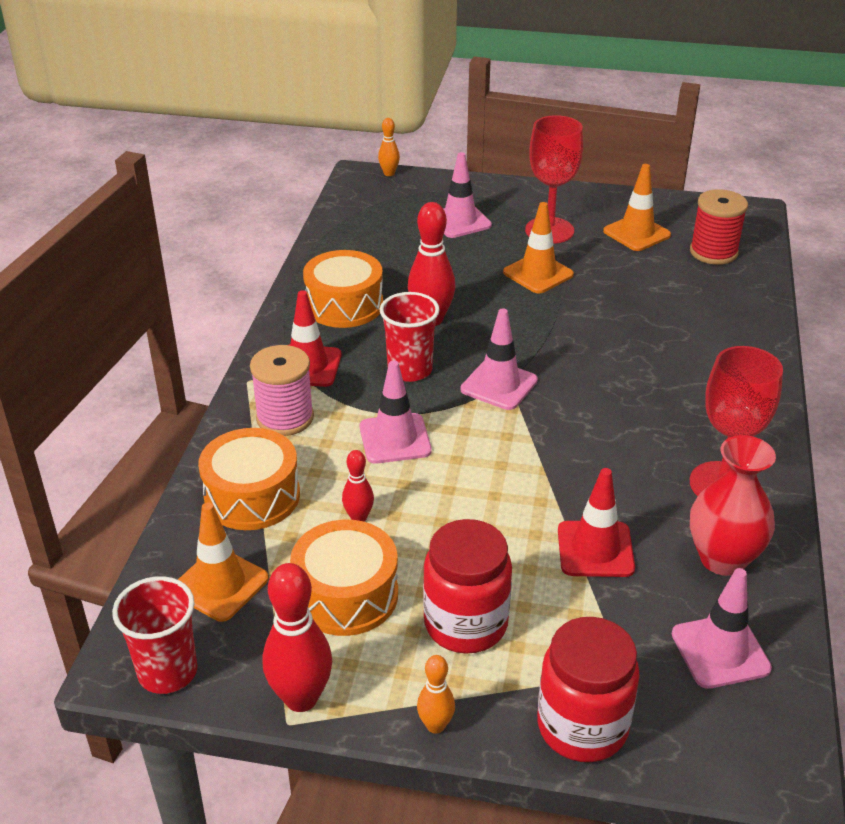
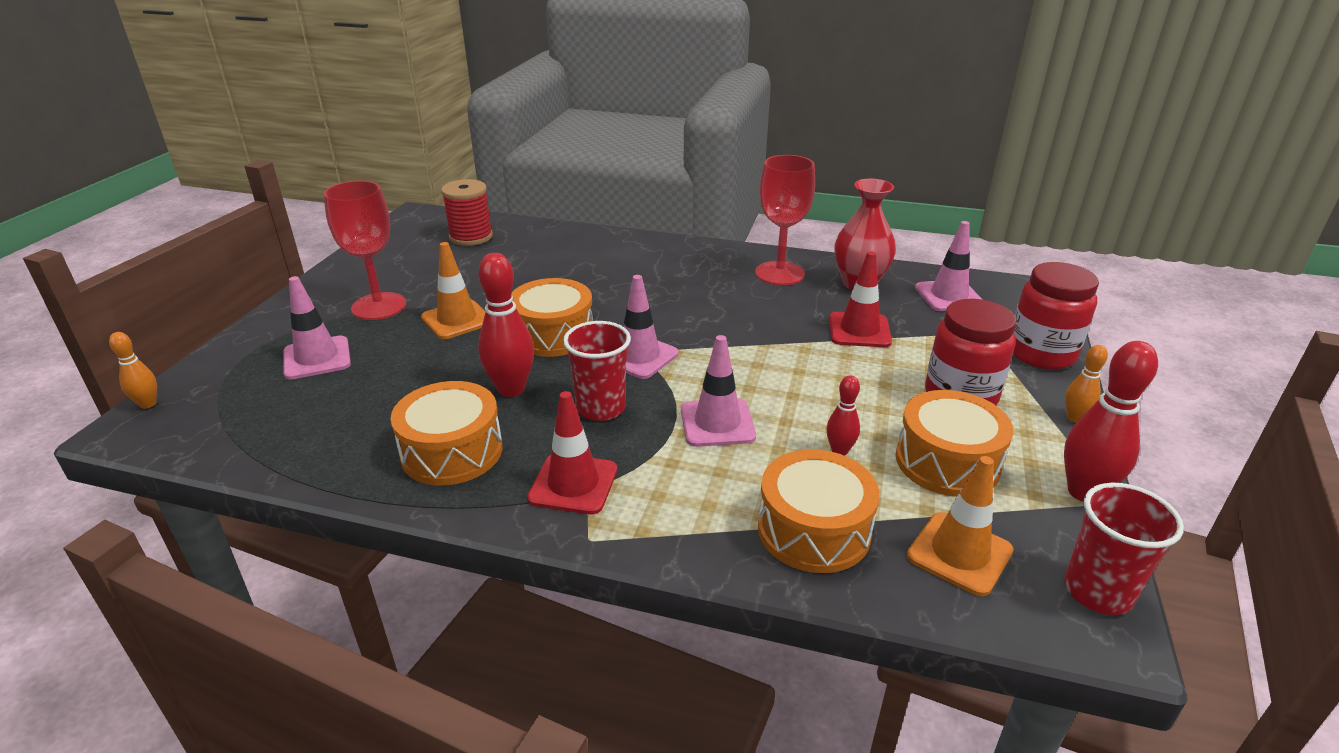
camera: 85 degrees left, 5 degrees down
pink spool [250,345,314,436] -> none
orange traffic cone [603,164,671,251] -> none
none -> orange drum [511,278,593,357]

